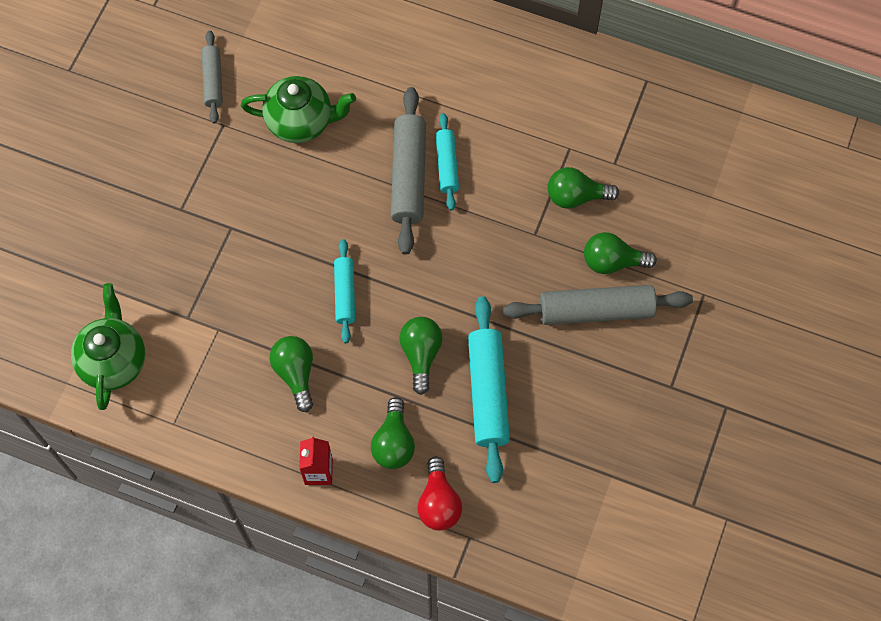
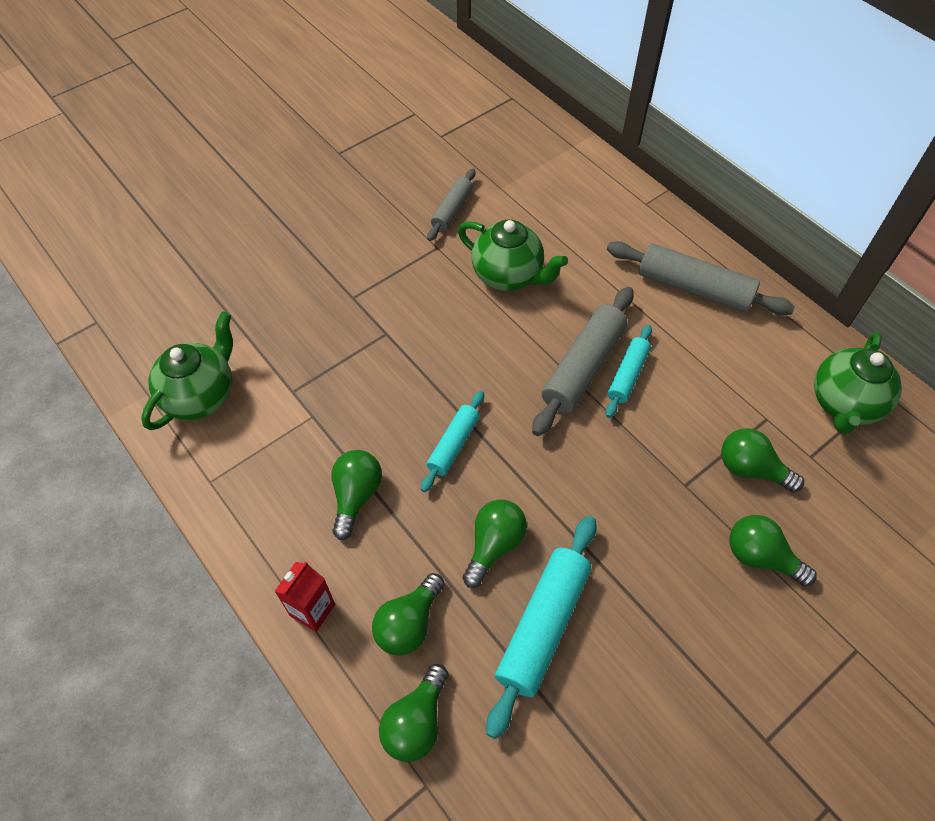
camera: 30 degrees right, 10 degrees down
red light bulb [417,456,462,531] -> green light bulb [379,664,448,762]
grey rolling pin [503,285,693,325] -> grey rolling pin moved to [607,241,795,315]
none -> green teapot [814,332,902,434]

